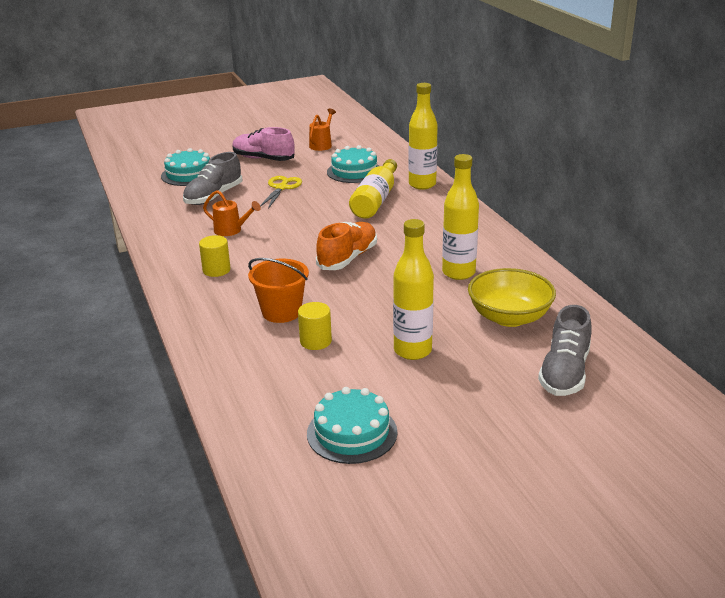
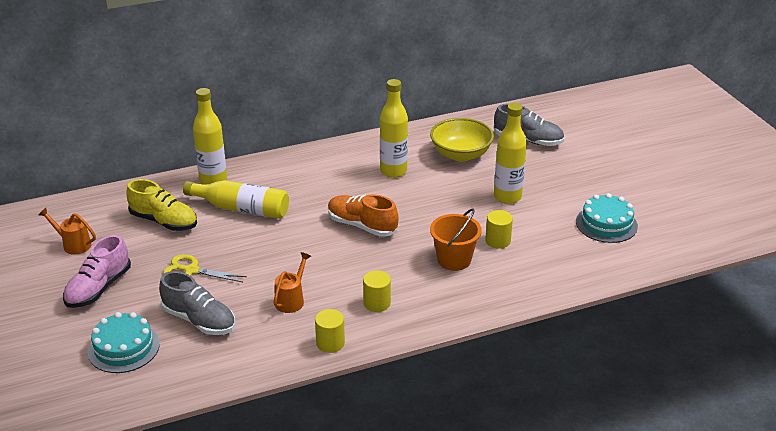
camera: 90 degrees left, 5 degrees up
turquoise cake [327,145,379,183] -> yellow shoe [127,179,197,231]
none -> yellow cylinder [315,309,345,353]

